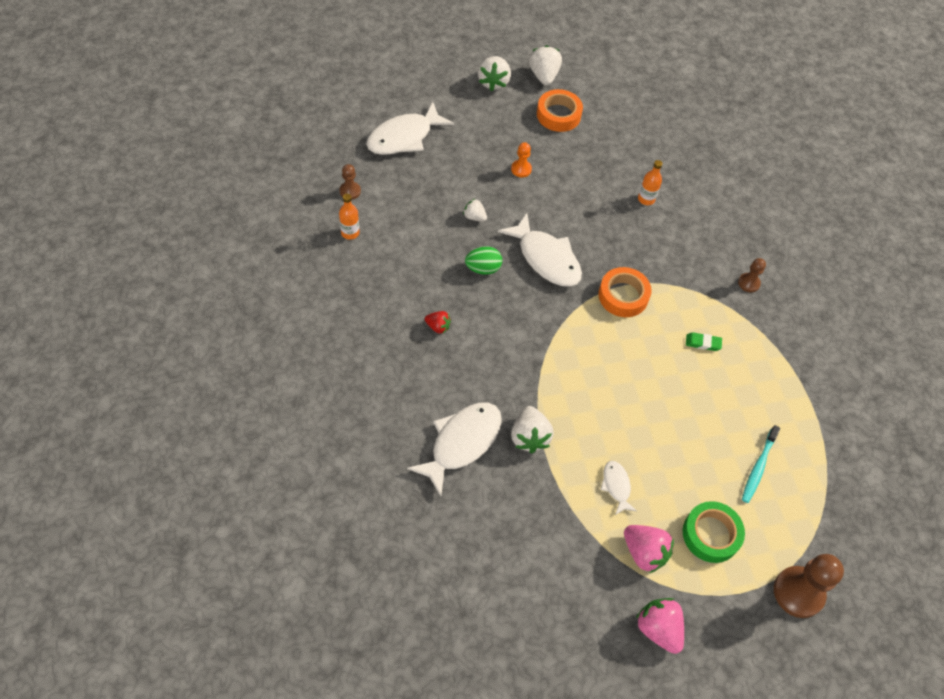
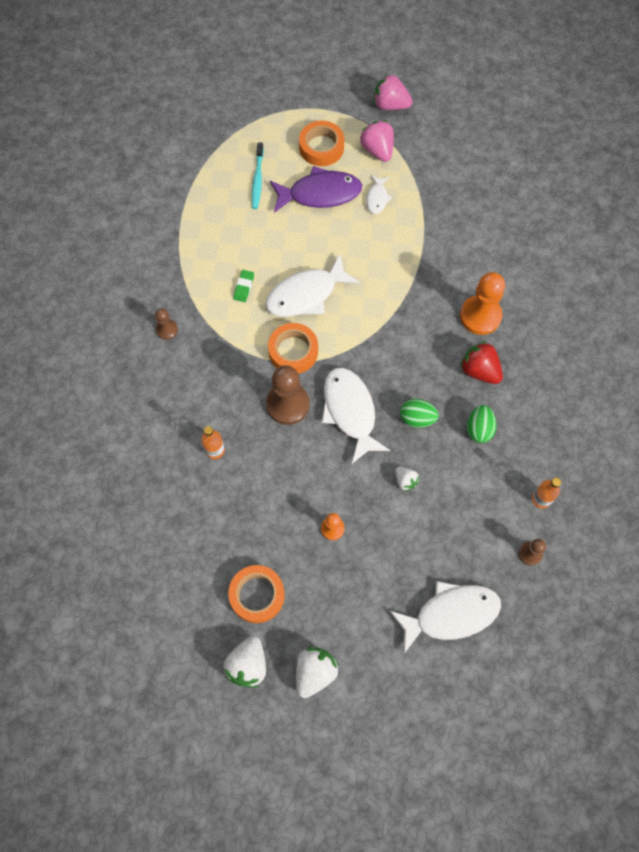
camera: 155 degrees left, 10 degrees up
white fish [407,403,502,496] -> white fish moved to [265,254,360,317]
red strawberry [425,311,451,334] -> red strawberry [460,341,503,384], size x1.73
white strawberry [511,406,554,453] -> none
pink strawberry [636,598,684,654] -> pink strawberry turned 120 degrees clockwise [374,74,413,110]
green tape [683,501,745,563] -> orange tape [299,121,344,166]
green eraser [686,332,722,351] -> green eraser turned 75 degrees clockwise [234,270,254,302]
turquoise toothbrush [742,425,780,503] -> turquoise toothbrush turned 135 degrees clockwise [251,143,264,209]
brown pawn [774,554,844,618] -> brown pawn moved to [266,365,309,425]
none -> purple fish [270,166,362,213]
none -> orange pawn [460,272,505,335]
none -> green egg [467,405,497,443]

